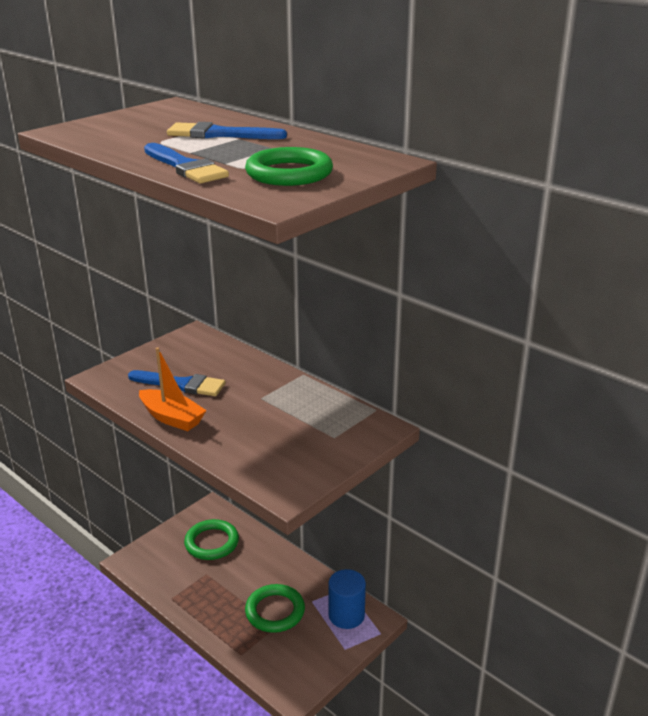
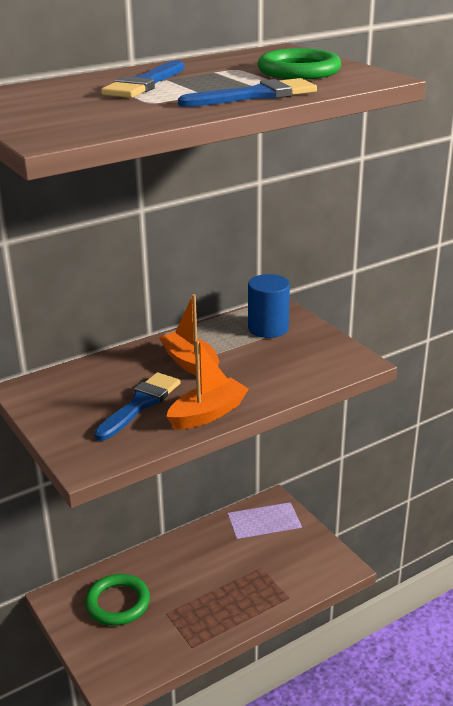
camera: 75 degrees left, 0 degrees up
green ring [245,584,305,633] -> none
blue cylinder [328,569,366,629] -> blue cylinder moved to [248,274,290,338]
none -> orange boat [159,294,219,375]

